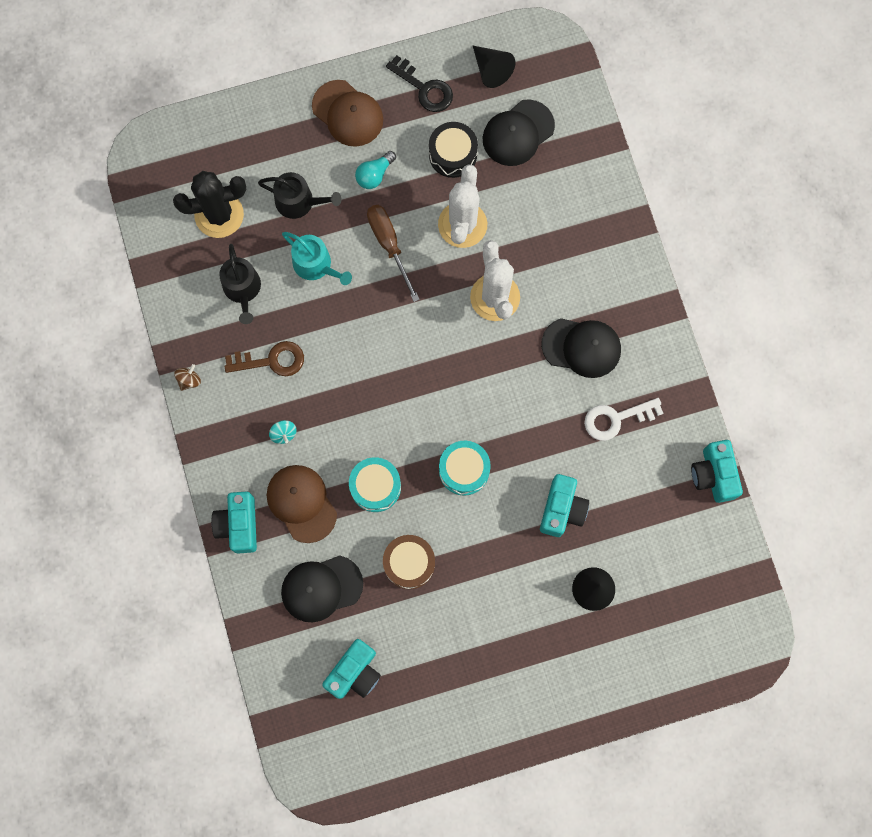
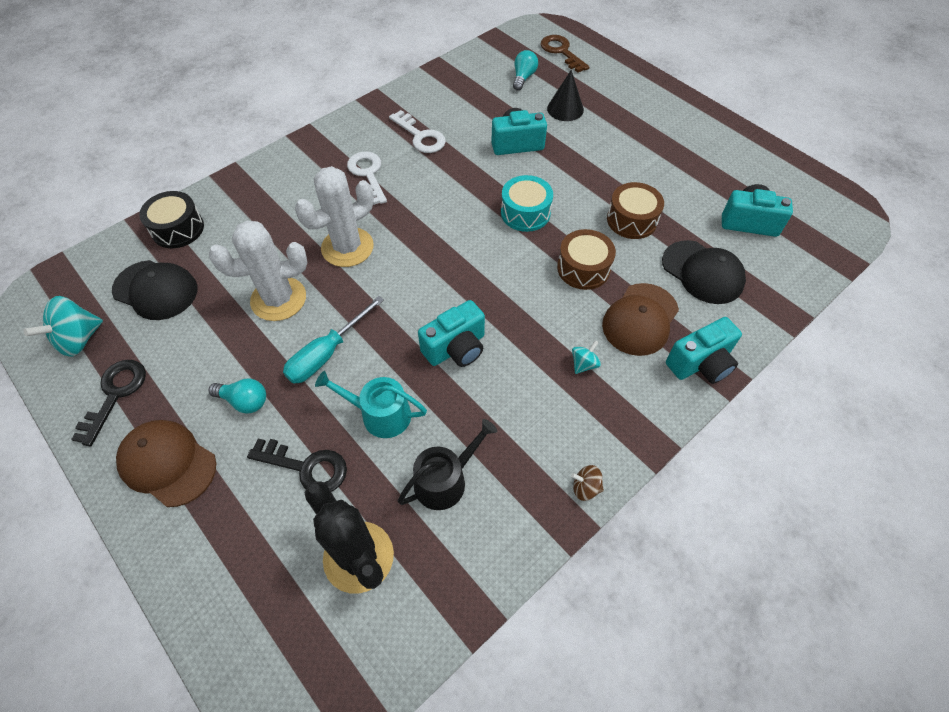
camera: 115 degrees left, 20 degrees down
brown key [224,341,304,376] -> brown key moved to [541,35,590,73]
black watering can [258,172,341,219] -> black key [247,439,347,492]
turquoise watering can [282,232,352,285] -> turquoise watering can turned 90 degrees counterclockwise [315,371,427,438]
brown cap [312,80,383,147] -> brown cap turned 75 degrees counterclockwise [116,420,216,507]
turquoise drum [349,457,401,512] -> brown drum [557,229,616,290]
brown screwdriver [367,205,420,302] -> turquoise screwdriver [283,296,384,383]
black drum [429,122,478,178] -> black drum moved to [139,191,204,248]
black cone [473,46,515,88] -> turquoise spinning top [23,296,103,357]
black cap [541,318,621,378] -> white key [347,151,387,205]
turquoise camera [691,440,743,503] -> turquoise camera moved to [418,300,485,367]
none -> turquoise light bulb [513,50,538,91]

